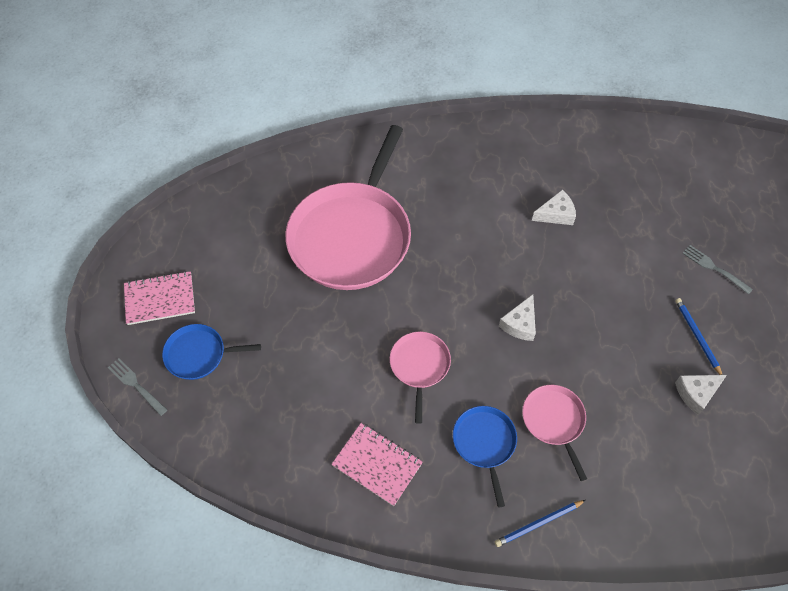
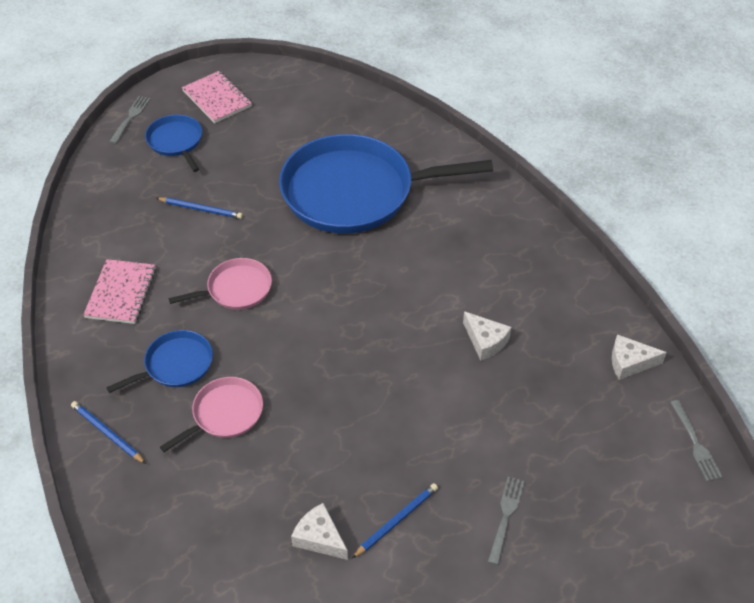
camera: 65 degrees right, 10 degrees down
pink pan [285,125,411,290] -> blue pan [279,134,493,234]
white cheese [499,294,536,341] -> white cheese moved to [612,334,667,380]
none -> blue pencil [156,197,243,219]
none -> grey fork [670,400,722,482]

